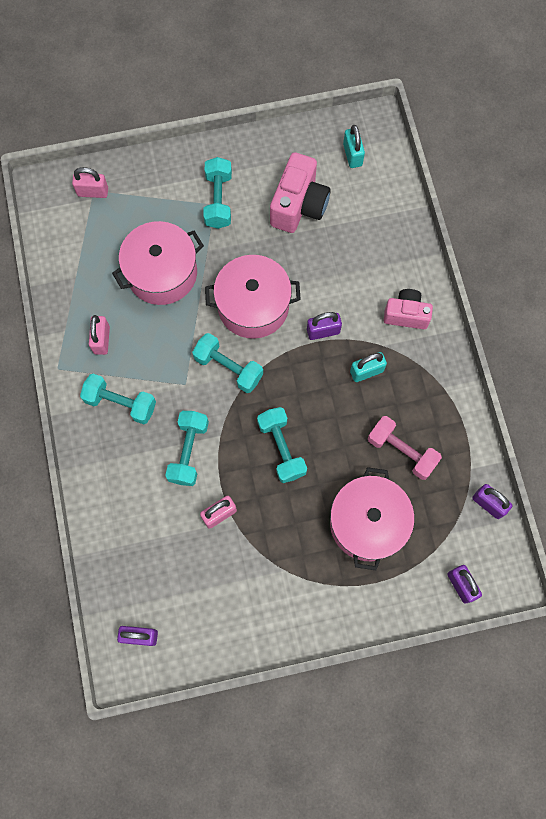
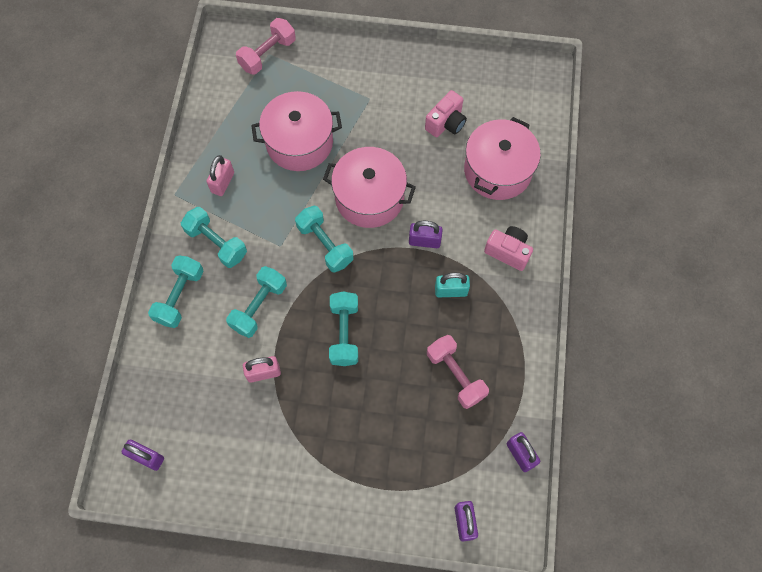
camera: 20 degrees right, 5 degrees down
pink padlock [72,167,108,198] -> pink dumbbell [236,18,296,75]
turquoise dumbbell [203,157,232,229] -> turquoise dumbbell moved to [148,256,204,328]
pink camera [270,152,331,233] -> pink camera [425,90,467,137], size x0.65
pink pot [330,467,414,570] -> pink pot moved to [464,117,541,200]
turquoise padlock [343,125,365,168] -> none

